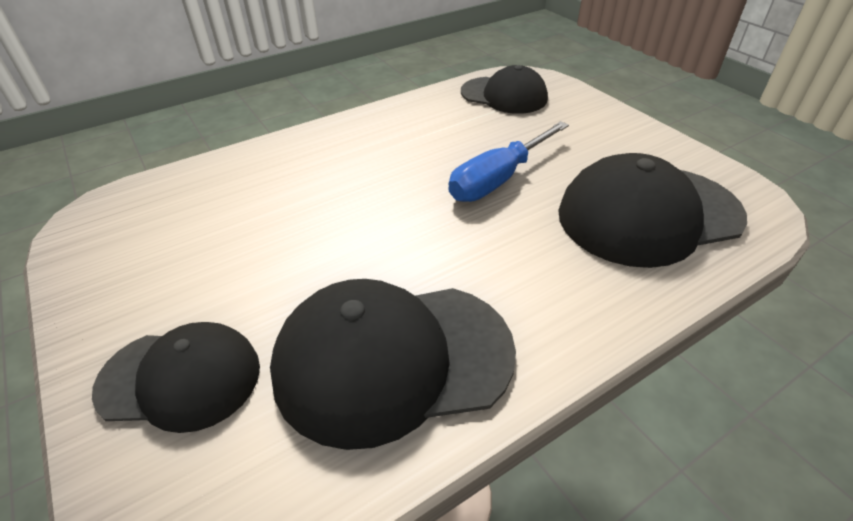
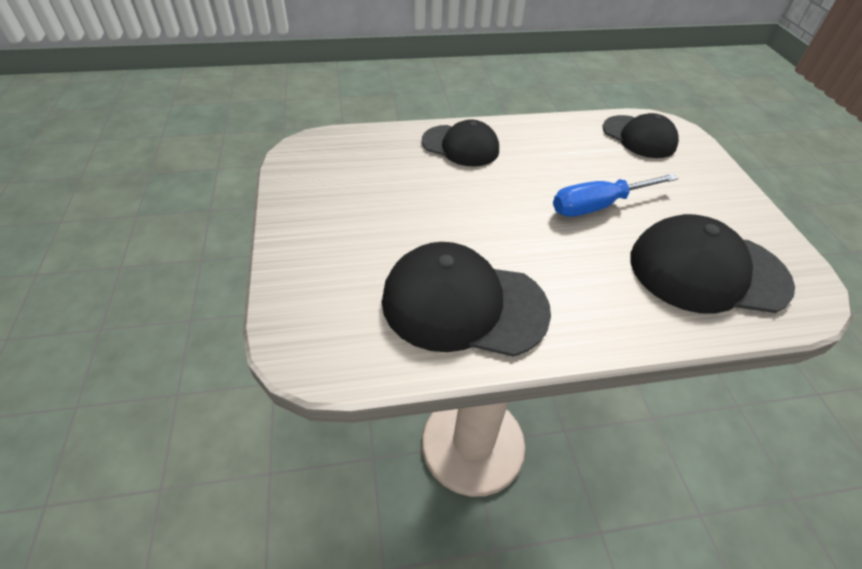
camera: 20 degrees right, 5 degrees up
black cap [92,322,260,433] -> black cap moved to [422,119,499,167]

